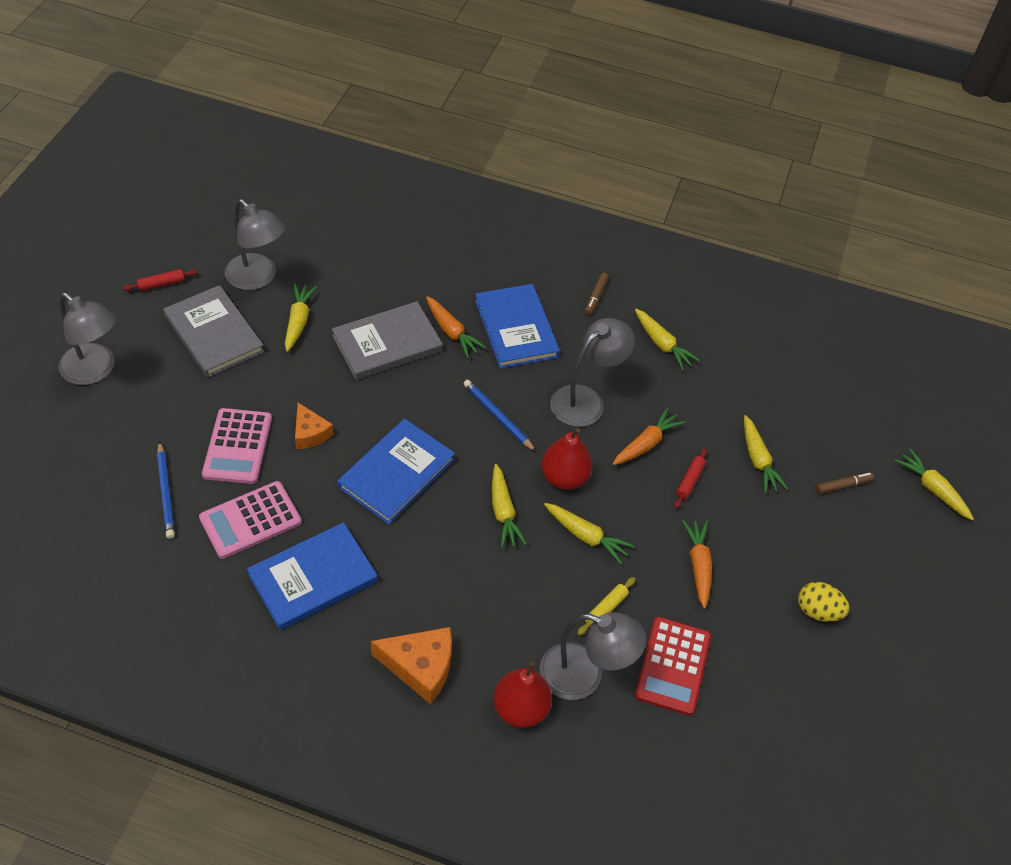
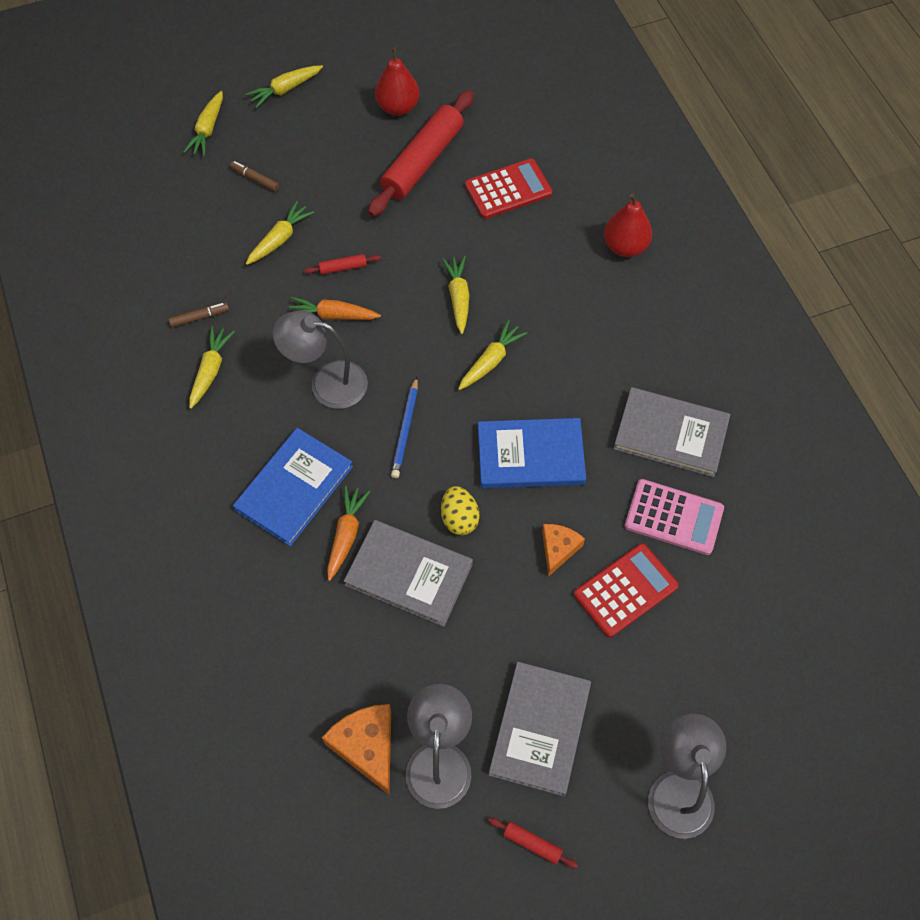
camera: 125 degrees left, 10 degrees up
blue pencil [157,441,175,539] -> none
pink calculator [202,408,272,484] -> red calculator [574,543,679,638]
blue book [247,522,378,630] -> grey book [613,387,730,477]
yellow carrot [285,284,317,352] -> yellow carrot moved to [246,65,323,108]
orange cheese [371,627,452,704] -> orange cheese moved to [322,704,391,795]
grey lamp [540,612,646,700] -> none
red pear [541,428,592,490] -> red pear moved to [375,47,420,116]
yellow rolling pin [577,577,636,636] -> none
brown marker [585,273,609,315] -> brown marker moved to [169,302,229,327]
orange carrot [682,520,712,609] -> none
yellow egg [798,582,850,622] -> yellow egg moved to [441,486,480,535]
none -> red rolling pin [368,90,474,217]

